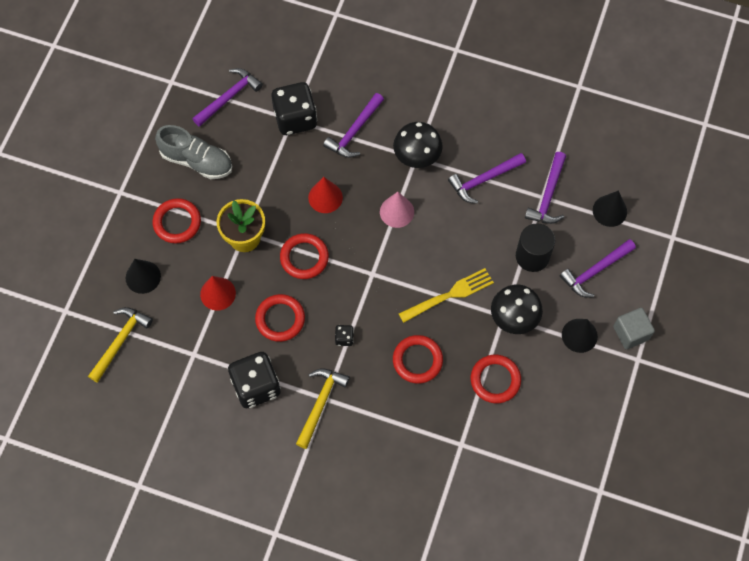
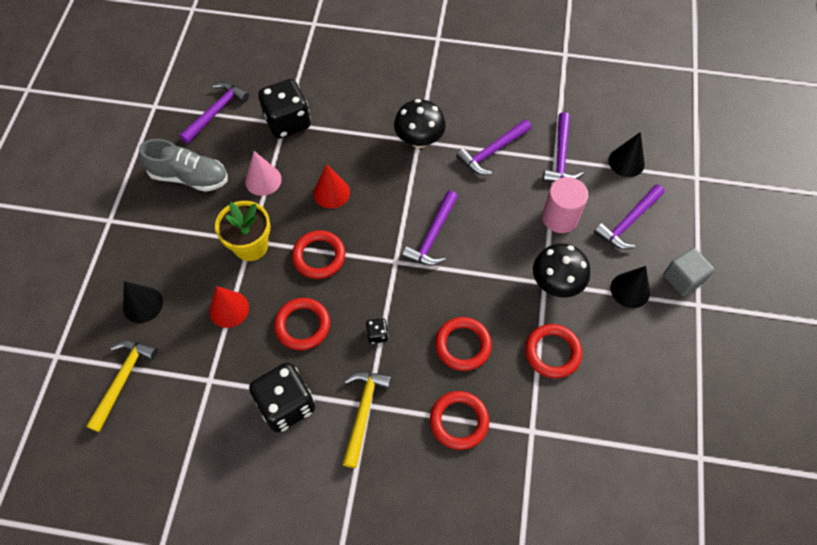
camera: 10 degrees left, 5 degrees down
red ring [153,198,201,243] -> red ring moved to [430,391,489,450]
purple hammer [323,93,384,158] -> purple hammer moved to [402,191,458,266]
pink cone [380,192,414,228] -> pink cone moved to [245,151,282,196]
yellow fork [399,268,494,323] -> none
black cylinder [516,223,555,272] -> pink cylinder [542,177,588,233]

